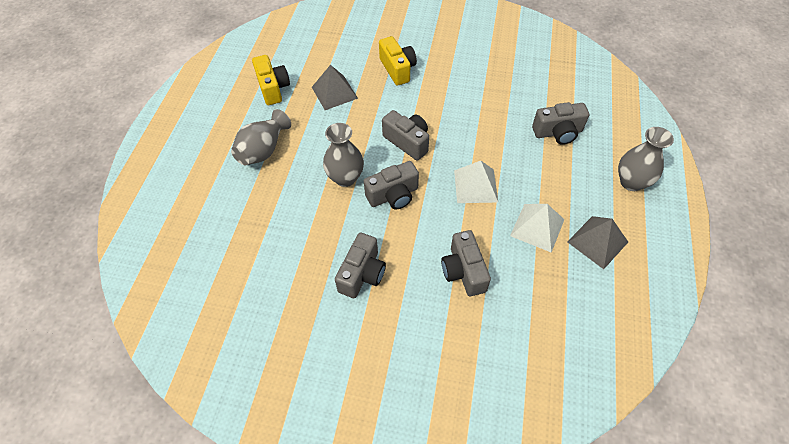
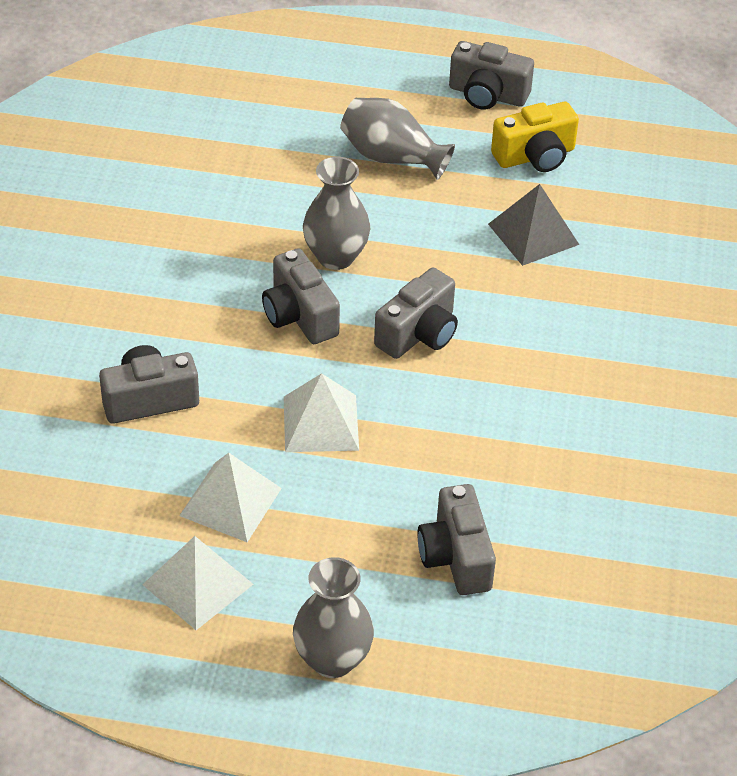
camera: 85 degrees right, 10 degrees down
grey camera [335,233,386,298] -> grey camera moved to [449,41,534,110]
yellow camera [379,36,417,86] -> none
grey pyramid [567,216,628,269] -> white pyramid [142,536,253,630]

